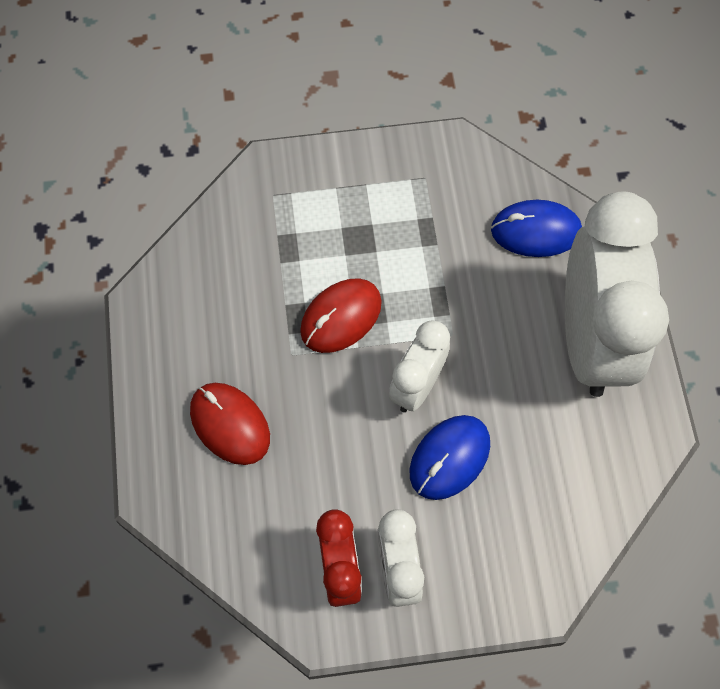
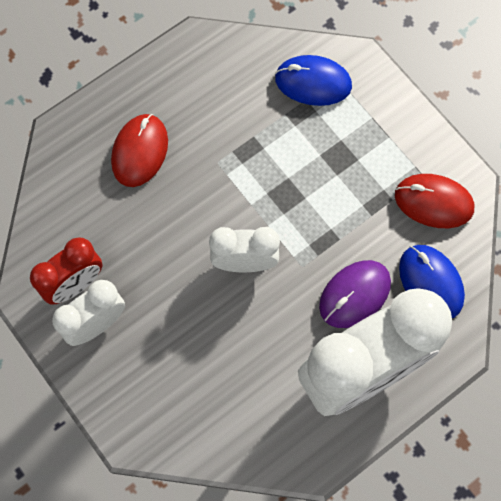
camera: 60 degrees right, 5 degrees up
red mouse [300,278,382,353] -> red mouse moved to [395,174,474,228]
blue mouse [410,415,490,500] -> blue mouse moved to [275,55,352,106]
none -> purple mouse [319,260,391,328]

